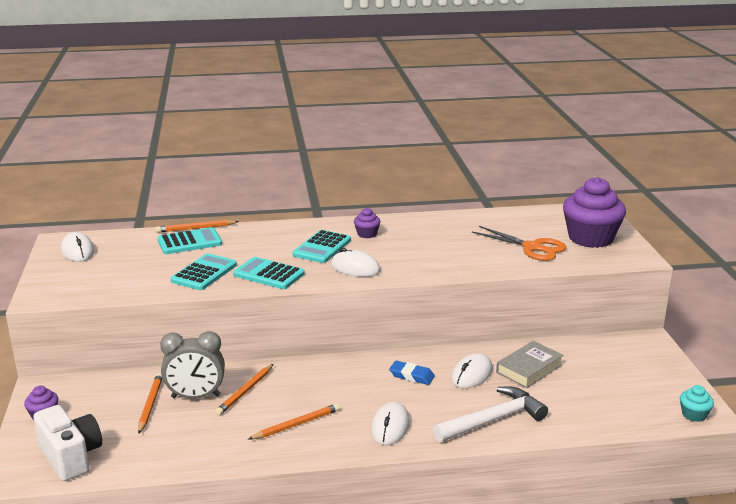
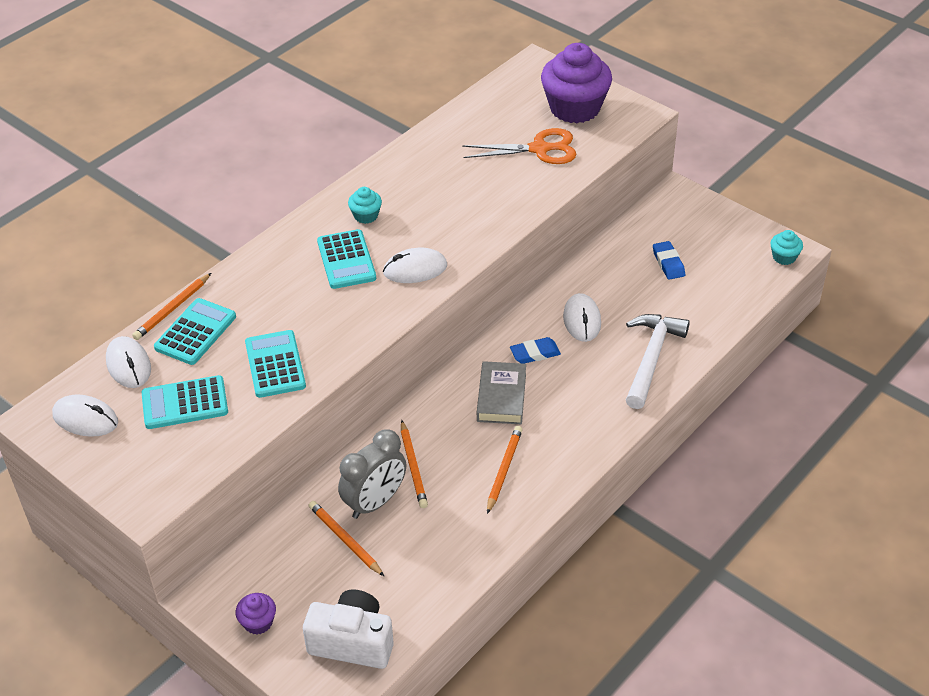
camera: 40 degrees left, 20 degrees up
turquoise calculator [233,257,305,289] -> turquoise calculator moved to [142,375,228,429]
purple cupcake [354,208,381,238] -> turquoise cupcake [348,187,382,224]
white mouse [371,402,410,445] -> white mouse moved to [106,336,151,388]
grey book [496,341,563,388] -> grey book moved to [477,361,526,424]
none -> blue eraser [653,241,685,280]

